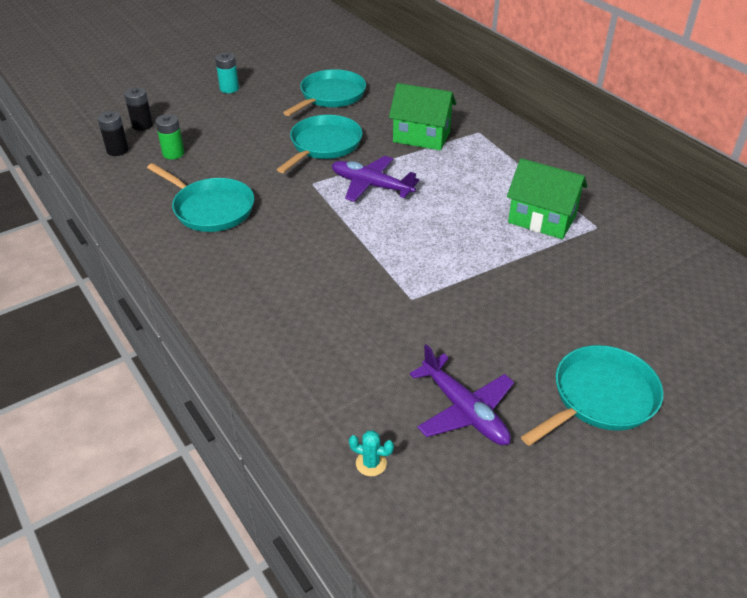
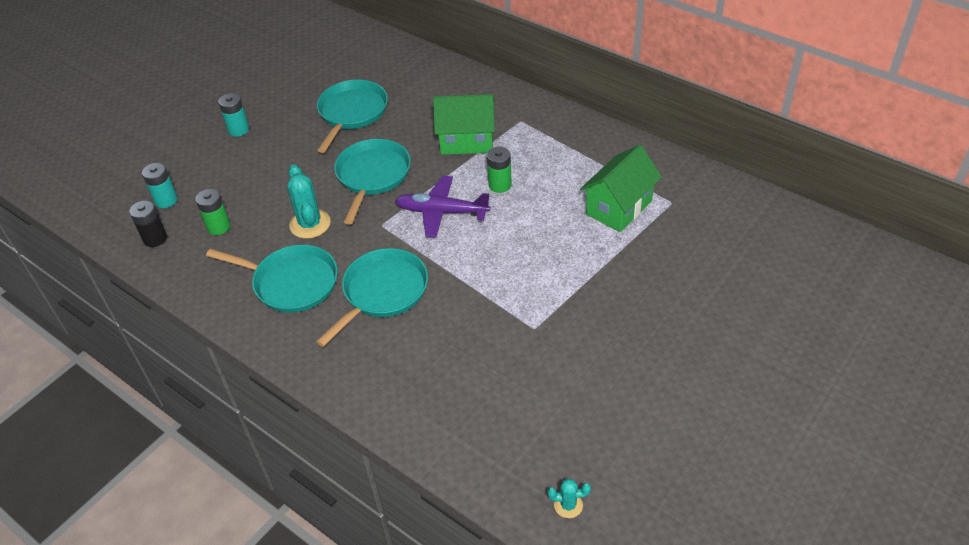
camera: 15 degrees left, 5 degrees up
black battery [124,87,153,131] -> turquoise battery [142,163,178,208]
purple plane [410,344,514,445] -> none
green house [507,158,587,239] -> green house turned 60 degrees counterclockwise [580,145,662,232]
turquoise pan [521,345,663,446] -> turquoise pan moved to [316,248,428,347]
none -> turquoise cactus [287,165,331,239]
none -> green battery [487,147,512,193]

